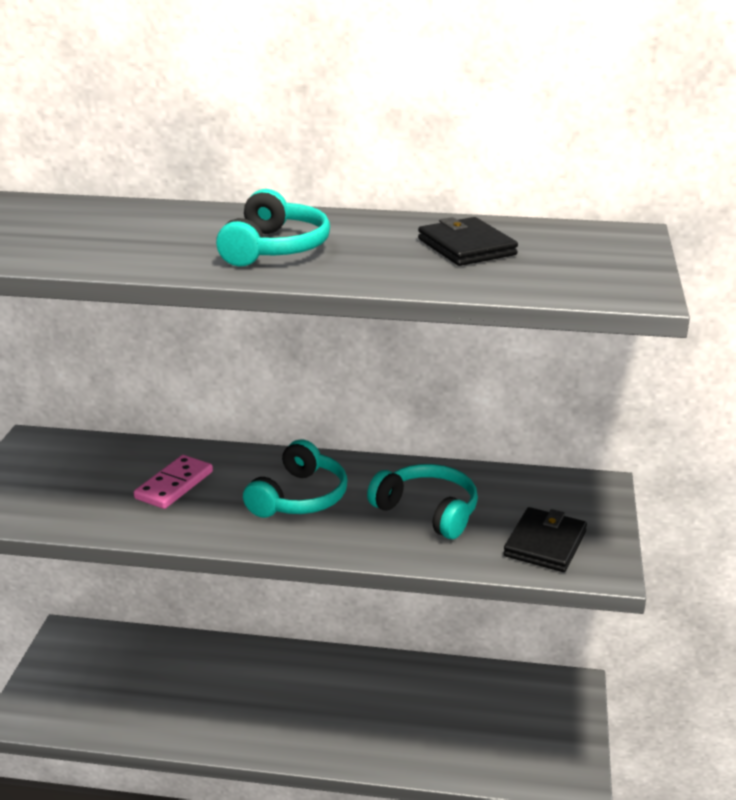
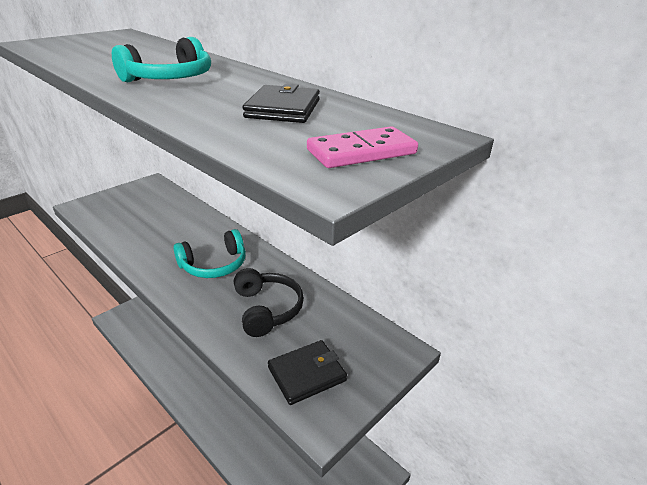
camera: 35 degrees right, 5 degrees up
pink domino [134,455,213,509] -> pink domino moved to [307,126,418,168]
turquoise headphones [367,464,478,539] -> black headphones [234,268,304,337]

